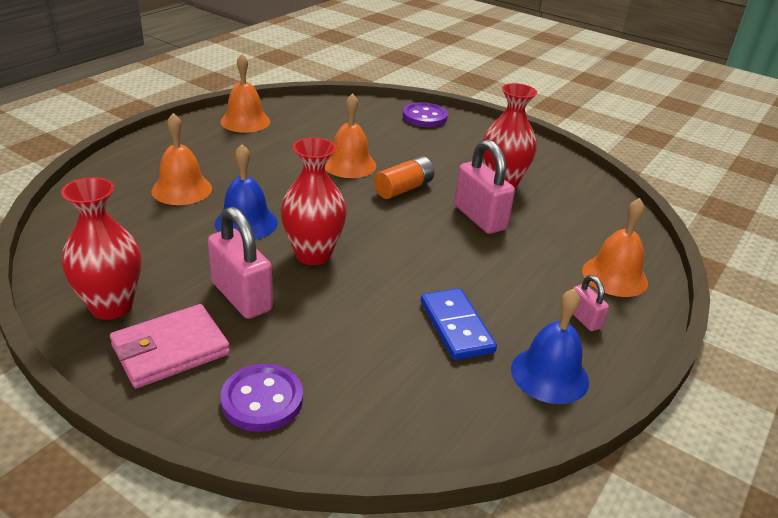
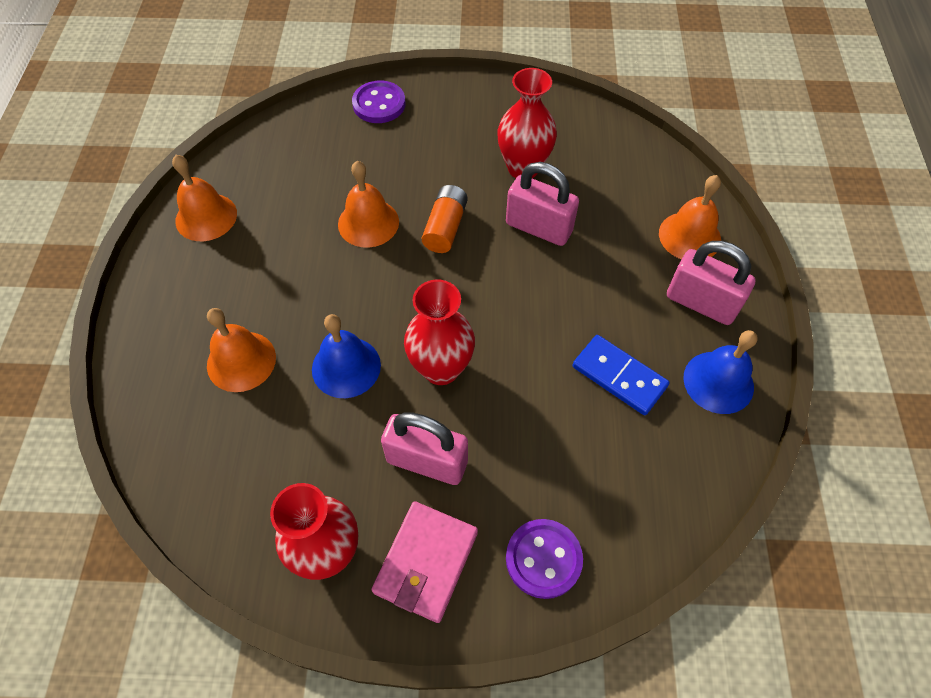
camera: 30 degrees left, 25 degrees up
pink padlock [573,275,609,331] -> pink padlock [667,241,756,325], size x1.92

